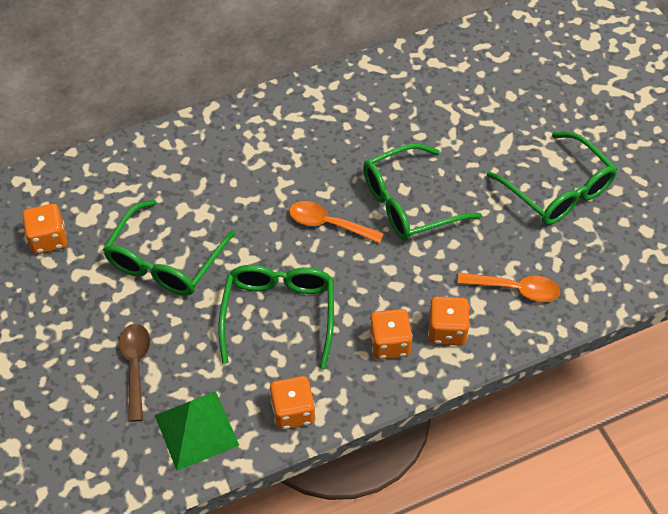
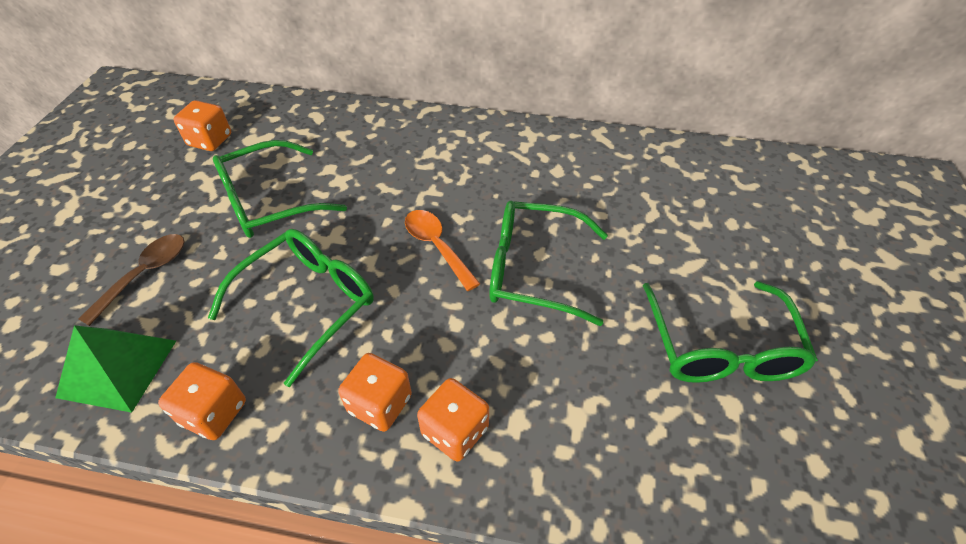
camera: 35 degrees right, 5 degrees down
orange spoon [457,273,560,302] -> none

